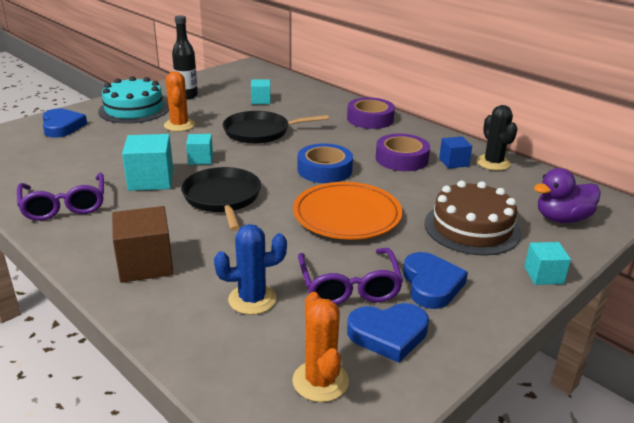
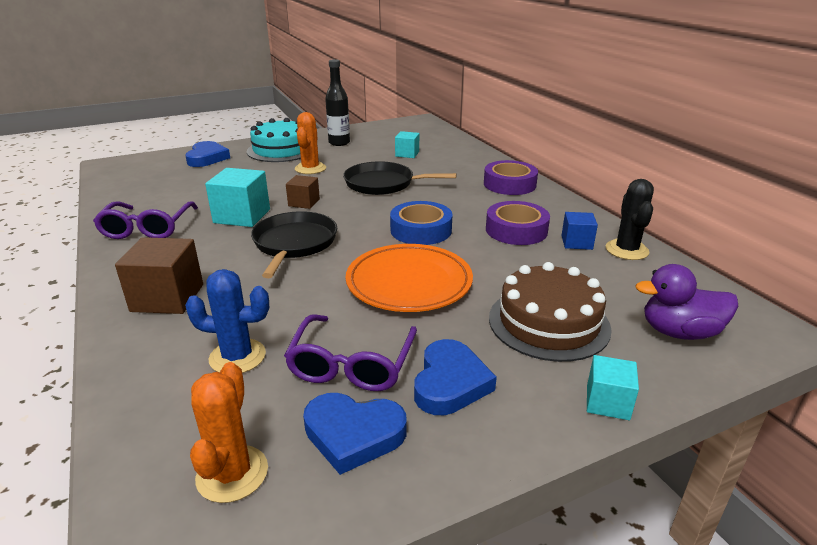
camera: 20 degrees right, 0 degrees up
turquoise cube [186,134,213,165] -> brown cube [286,175,320,209]

